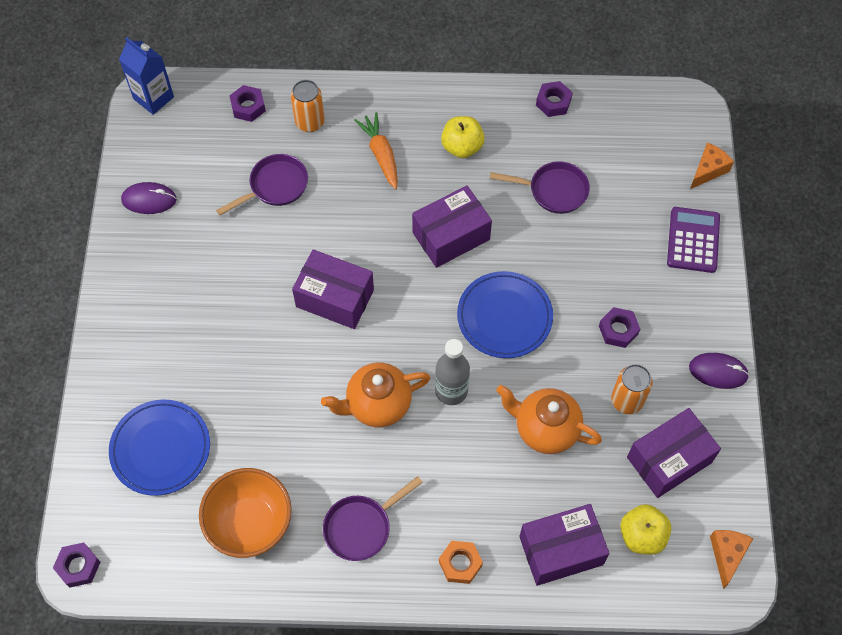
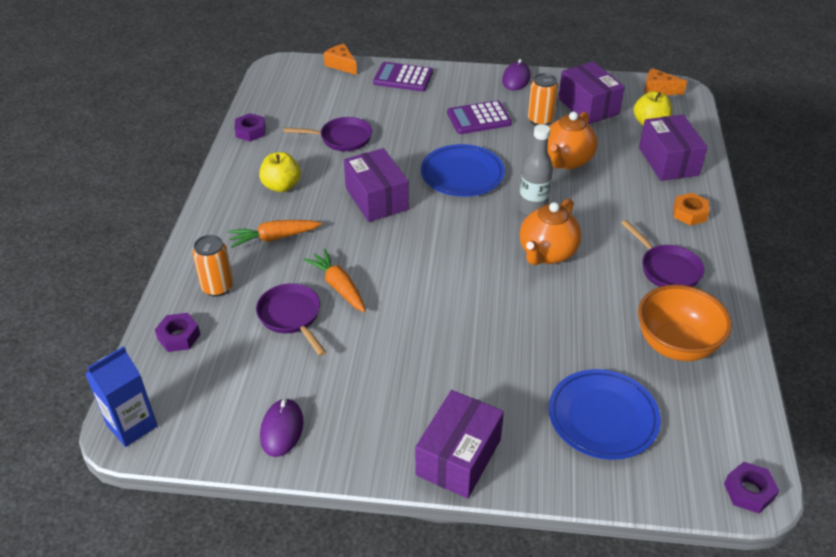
camera: 85 degrees left, 20 degrees down
purple box [292,249,374,329] -> purple box moved to [415,390,504,499]
orange teapot [321,363,430,427] -> orange teapot turned 45 degrees clockwise [520,198,582,265]
purple pan [490,161,590,214] -> purple pan turned 75 degrees clockwise [283,117,372,151]
purple nut [599,307,640,348] -> purple calculator [447,100,512,134]
none -> orange carrot [303,249,365,312]

